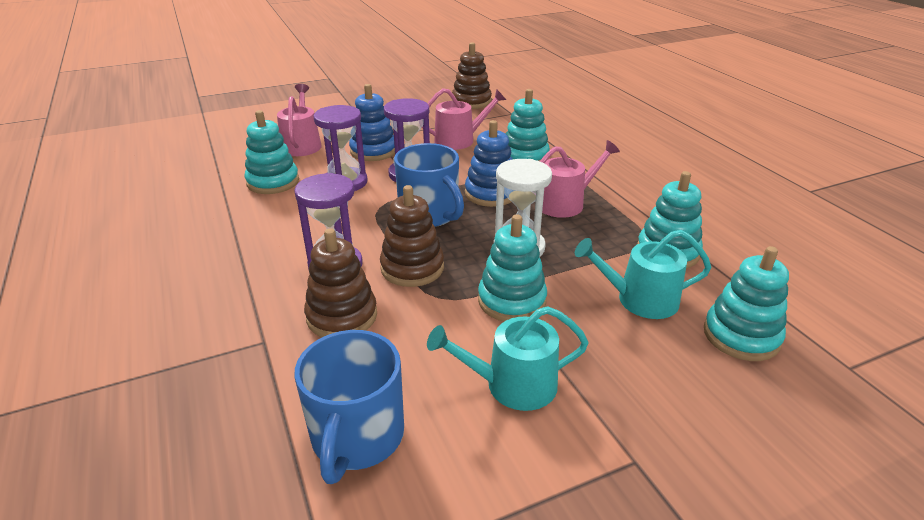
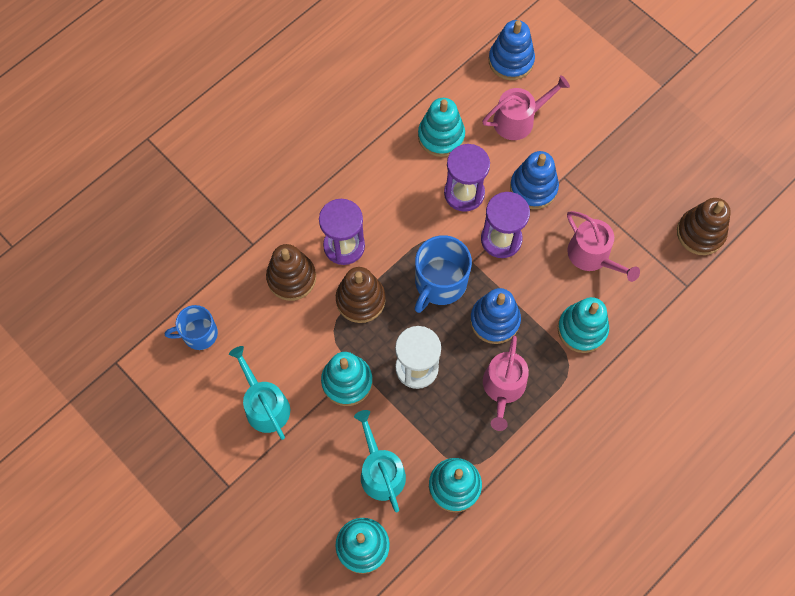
camera: 70 degrees right, 35 degrees up
blue mug [295,330,404,484] -> blue mug [165,305,218,350], size x0.66
pink watering can [540,140,620,218] -> pink watering can turned 60 degrees clockwise [483,336,529,431]
none -> blue stacking toy [488,20,535,80]

